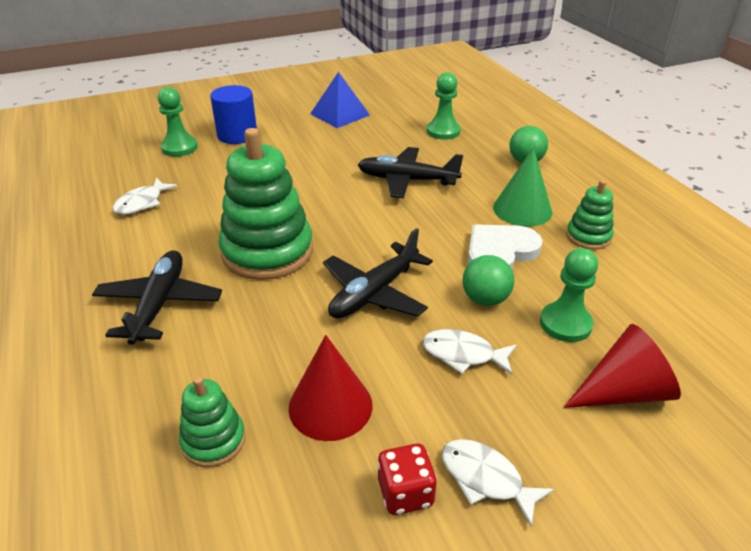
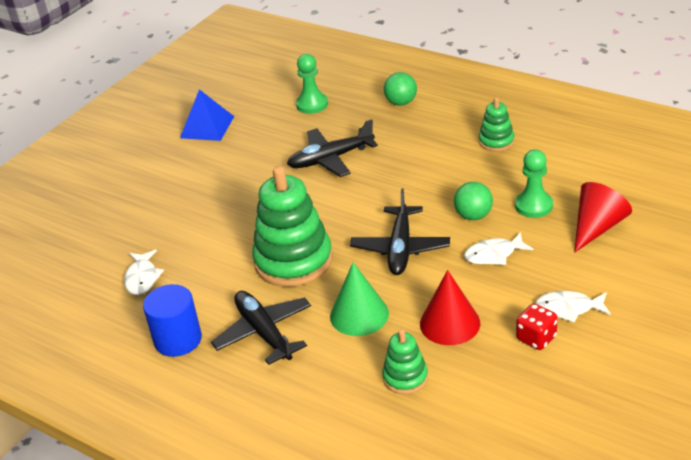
camera: 30 degrees left, 0 degrees up
green pawn [158,87,198,157] -> none
blue cylinder [210,85,257,144] -> blue cylinder moved to [143,284,202,357]
white heart [468,224,543,269] -> none
green cone [493,147,552,227] -> green cone moved to [330,262,389,336]

